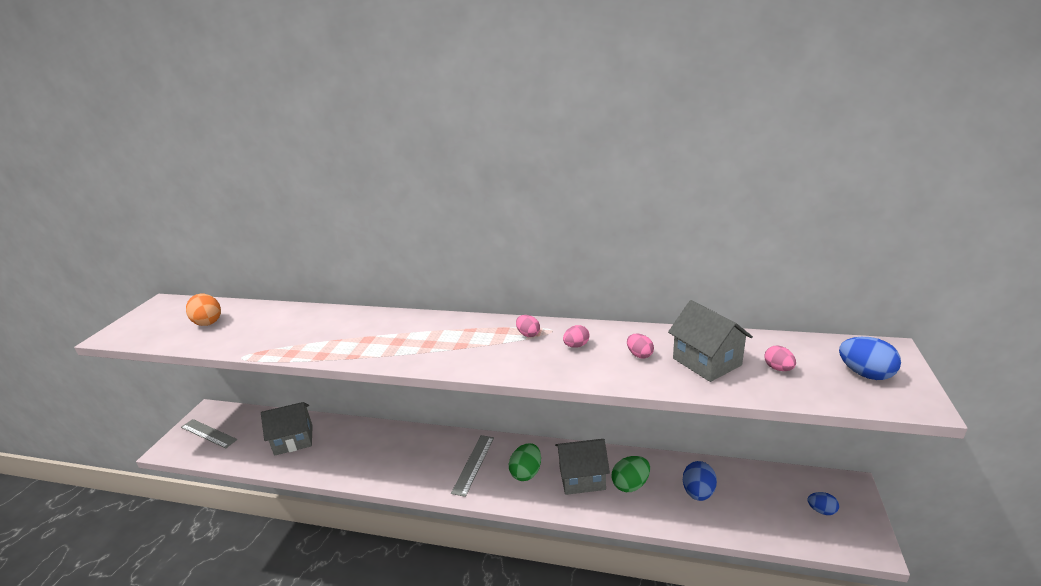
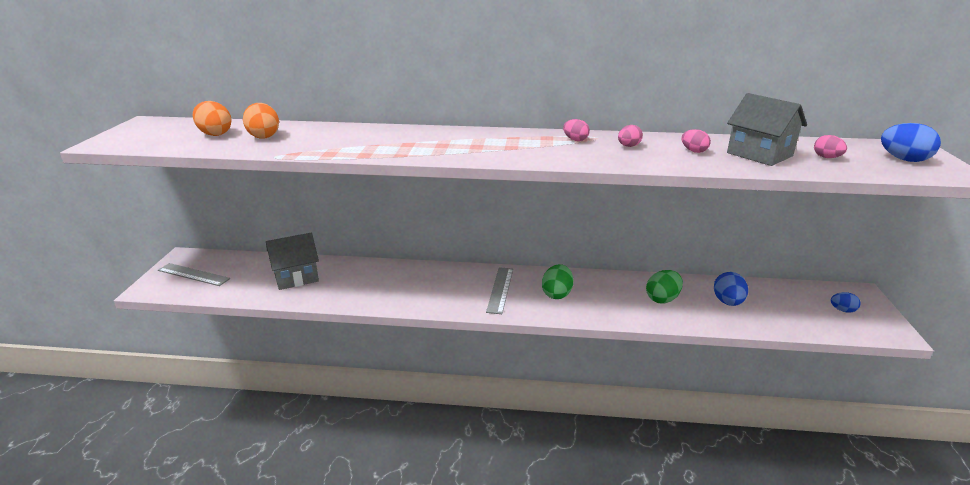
camera: 10 degrees left, 0 degrees up
grey house [555,439,610,495] -> none
none -> orange egg [243,103,279,139]

